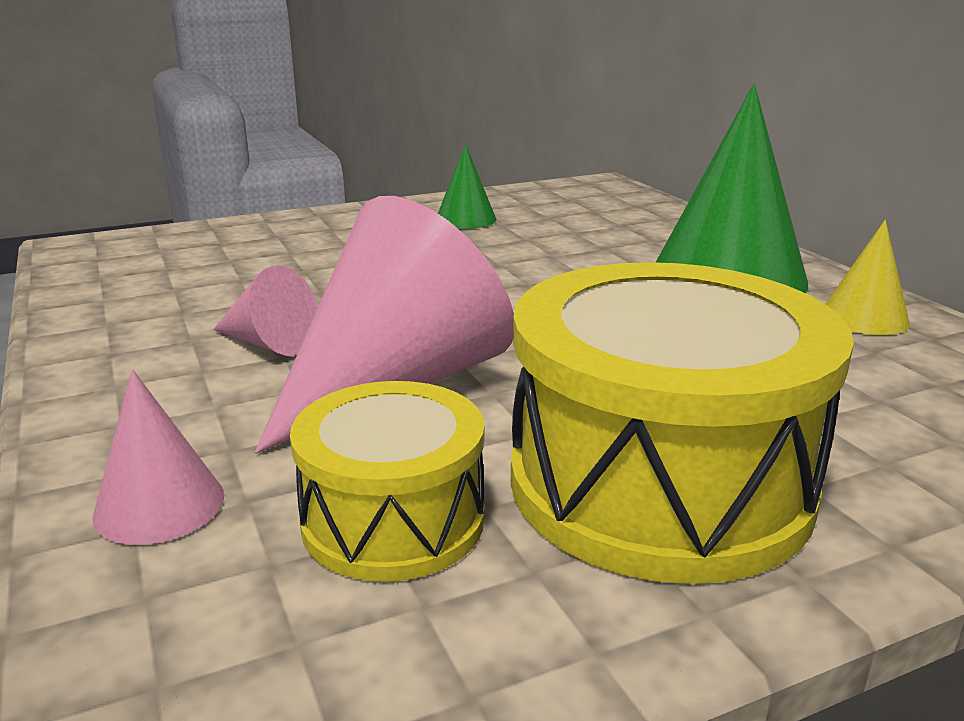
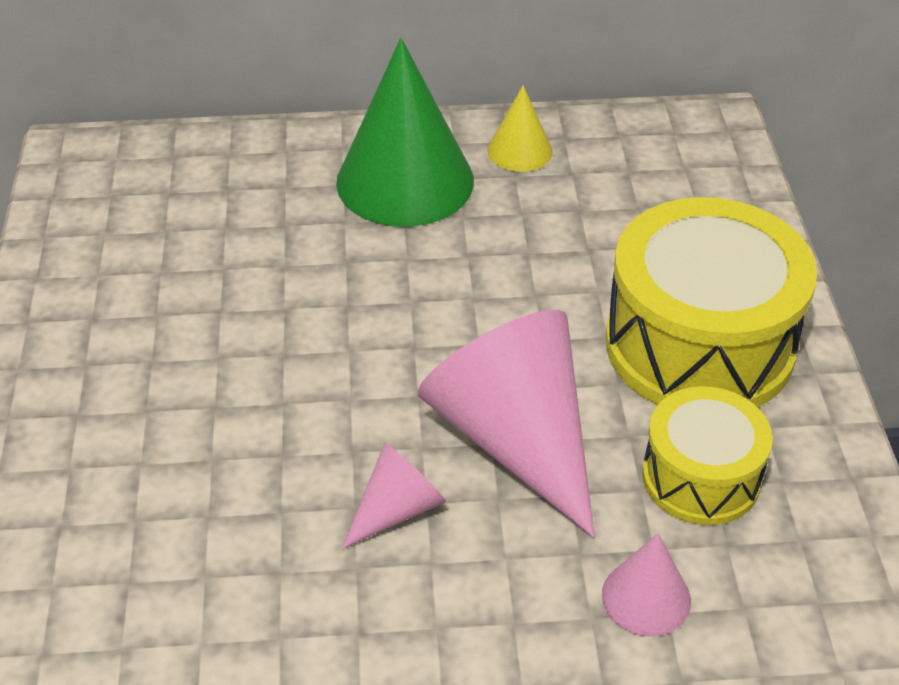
camera: 70 degrees left, 20 degrees up
green cone [438,144,496,229] -> none

